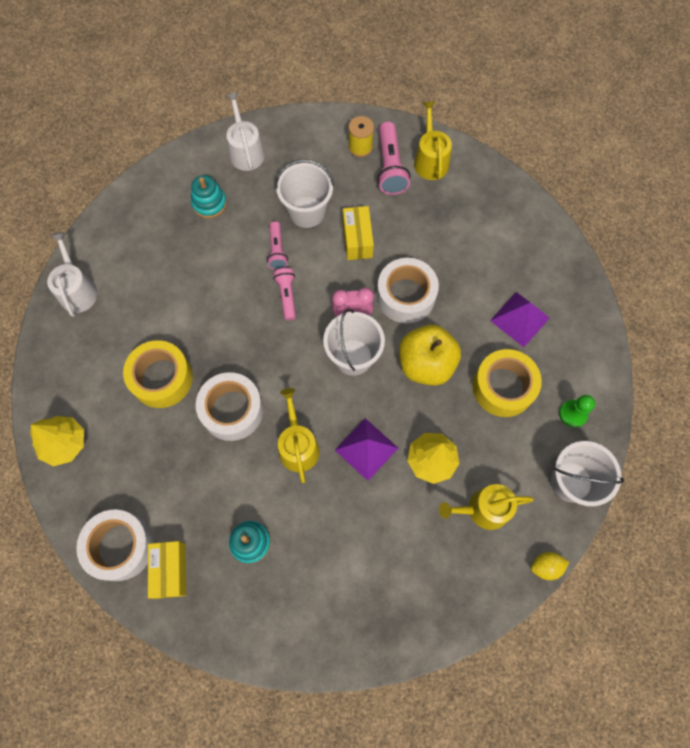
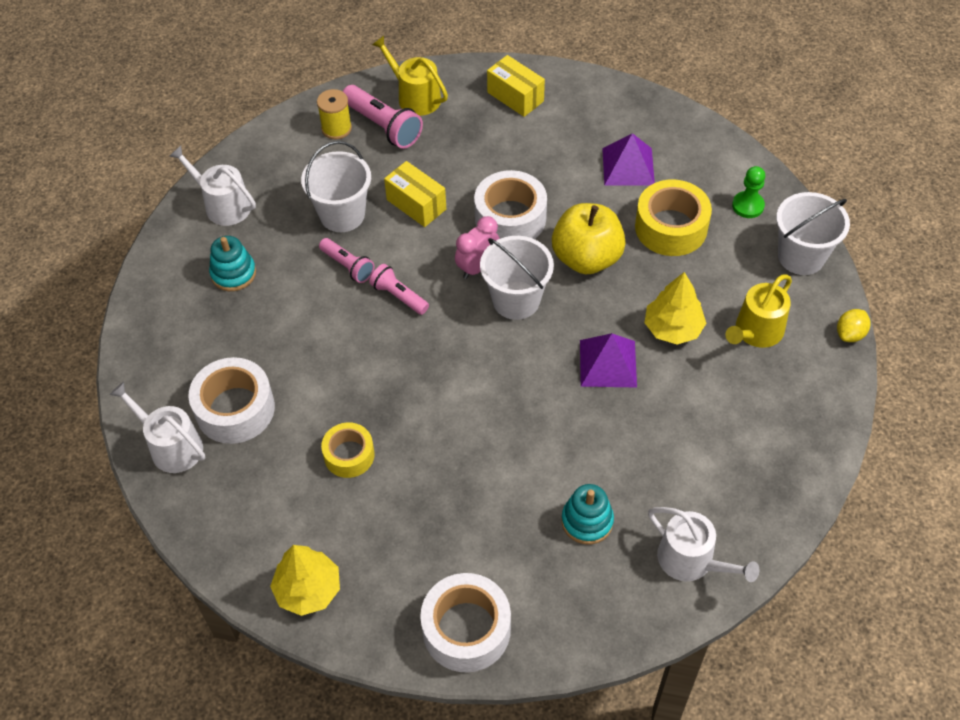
camera: 40 degrees left, 15 degrees down
yellow tape [123,340,193,408] -> yellow tape [321,422,375,478], size x0.62
yellow box [148,541,186,599] -> yellow box moved to [487,55,545,117]
white tape [196,372,263,441] -> white tape moved to [188,357,275,444]
yellow watering can [278,388,319,483] -> none
none -> white watering can [648,507,759,582]

